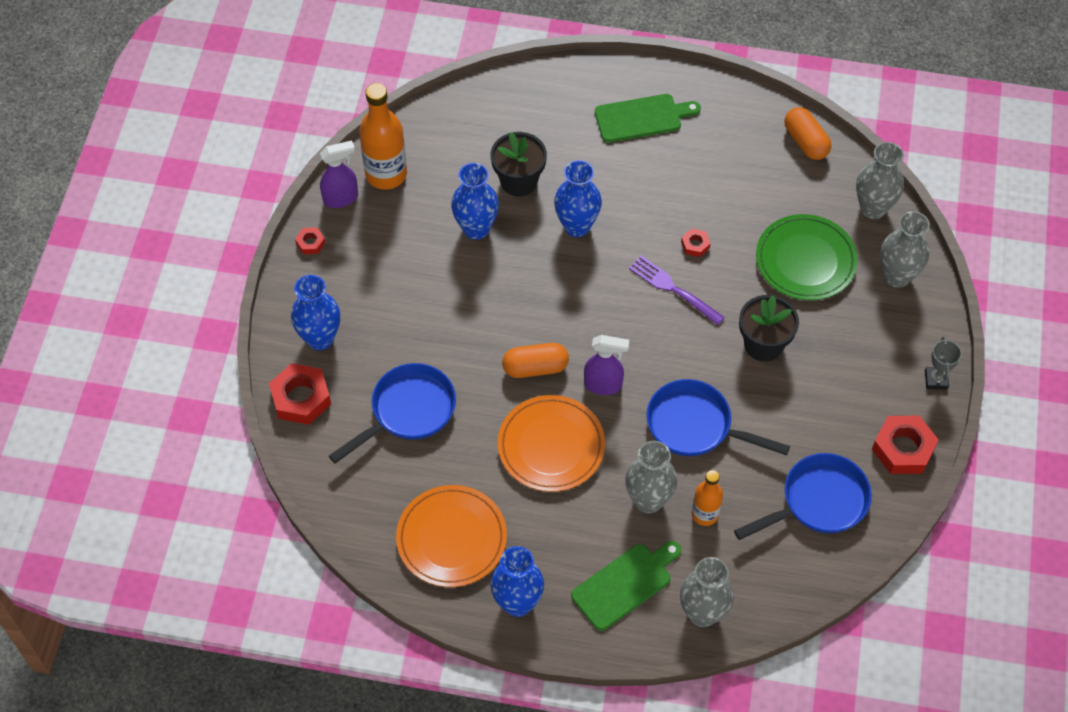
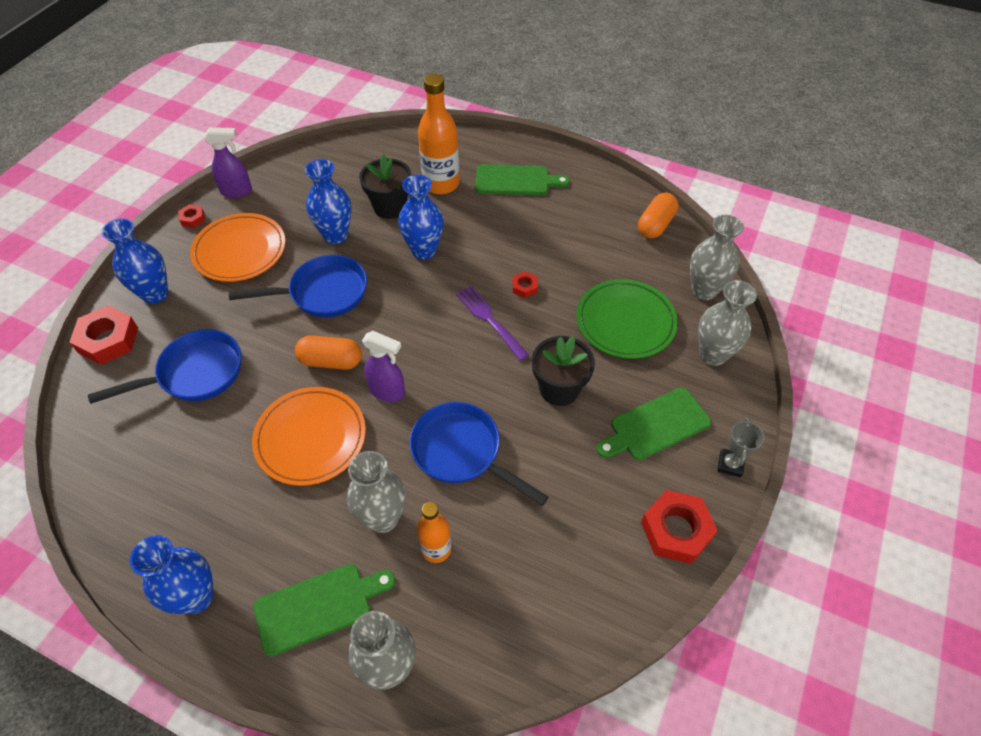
camera: 15 degrees right, 5 degrees down
orange bottle [359,83,407,190] -> orange bottle moved to [418,74,459,194]
orange plate [396,485,507,587] -> orange plate moved to [190,213,286,282]
blue pan [734,453,872,540] -> blue pan moved to [229,255,367,318]
orange capsule [784,107,831,160] -> orange capsule turned 45 degrees clockwise [638,192,678,239]
none -> green cutting board [597,387,711,460]

